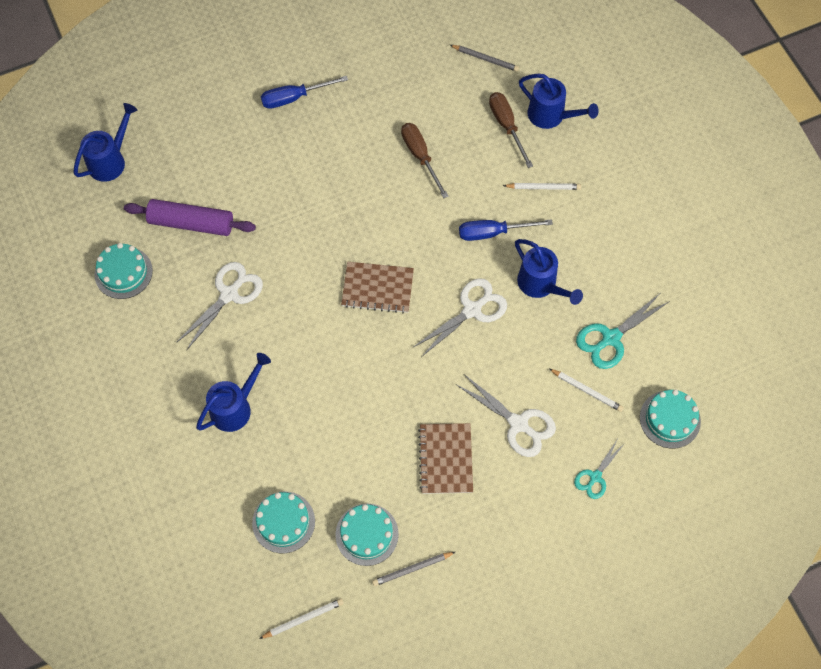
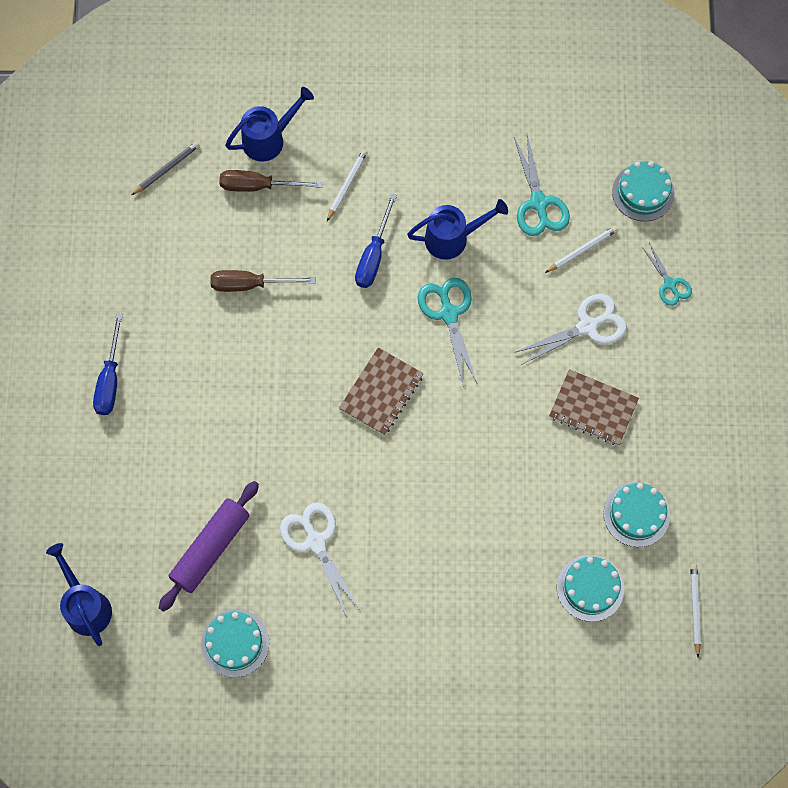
camera: 65 degrees left, 5 degrees up
blue watering can [196,353,271,432] -> none
grey pencil [372,552,455,586] -> none
white scissors [413,278,507,357] -> turquoise scissors [418,278,477,387]

